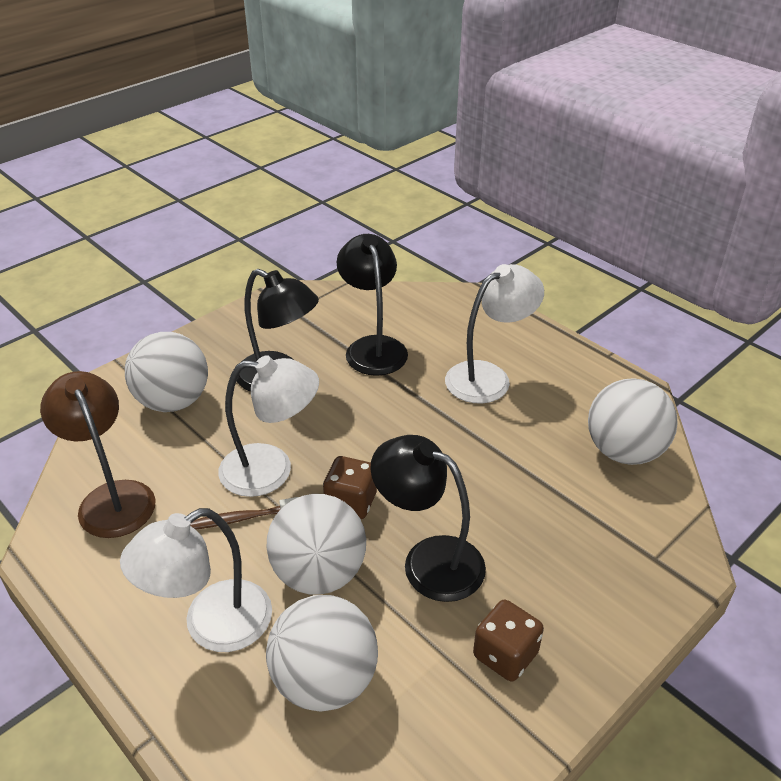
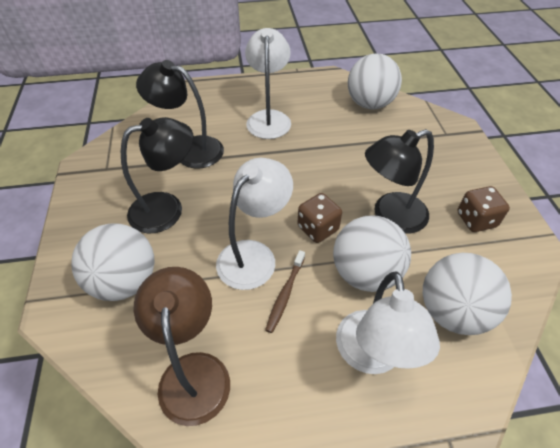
camera: 55 degrees left, 10 degrees up
brown lamp [40,371,156,538] -> brown lamp turned 75 degrees clockwise [134,267,230,426]

